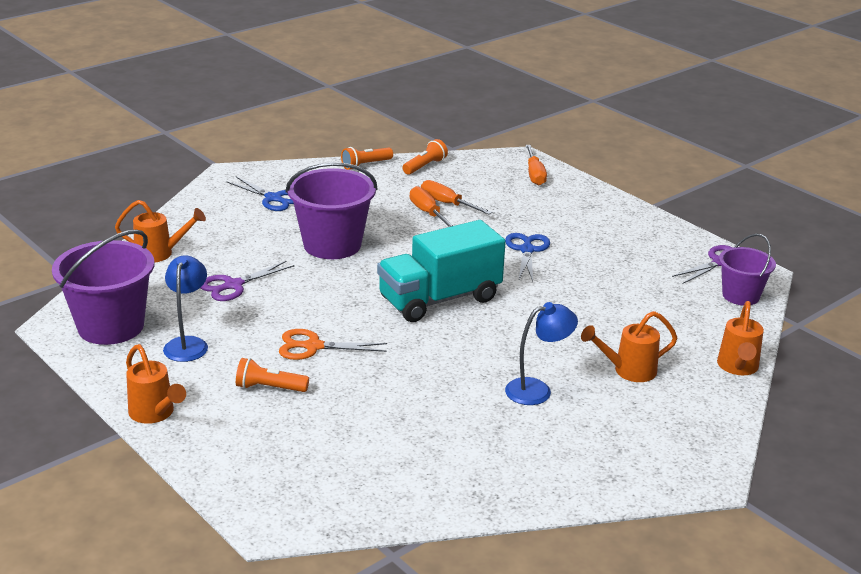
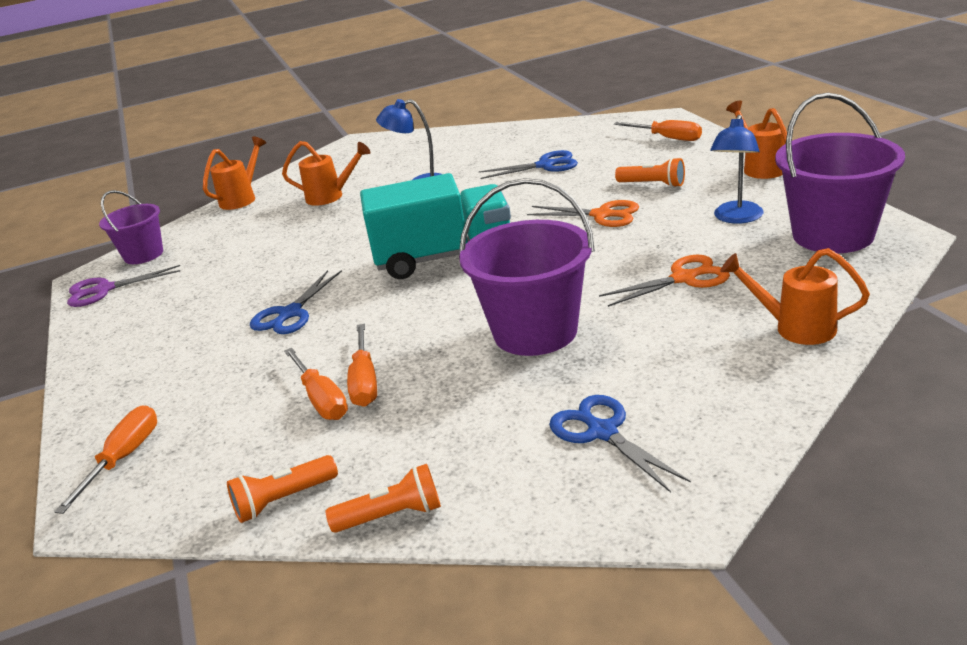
camera: 155 degrees left, 0 degrees up
purple scissors [201,261,295,301] -> orange scissors [599,255,730,307]
none -> blue scissors [478,150,578,179]
none -> orange screwdriver [614,120,702,141]

